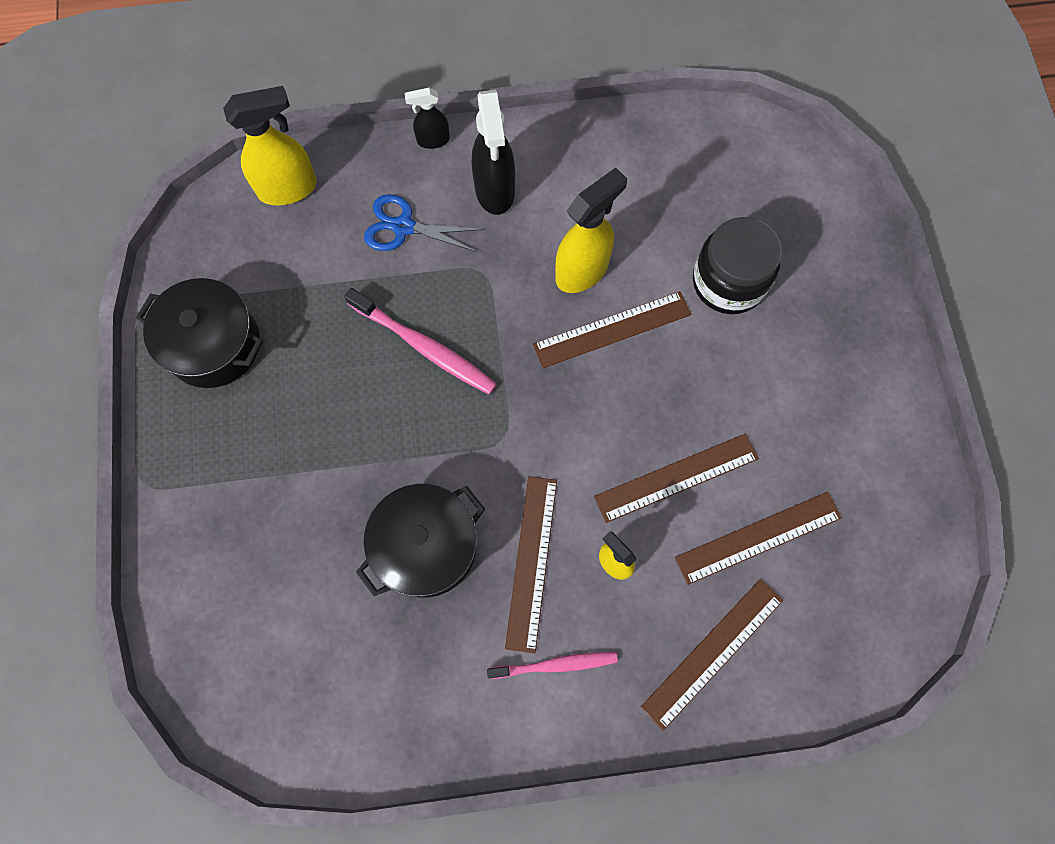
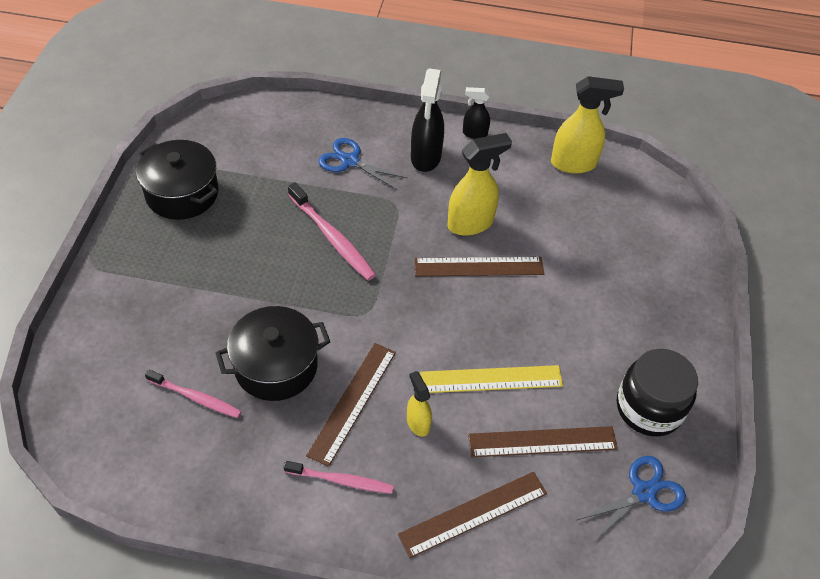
camera: 15 degrees right, 20 degrees down
yellow spray bottle [223,86,317,206] -> yellow spray bottle moved to [551,76,624,173]
black spray bottle [404,88,450,149] -> black spray bottle moved to [463,87,490,139]
brown ruler [594,433,759,523] -> yellow ruler [420,365,563,393]
black jar [693,217,782,314] -> black jar moved to [617,349,698,437]
none -> pink toothbrush [145,369,242,418]
none -> blue scissors [577,456,686,541]

